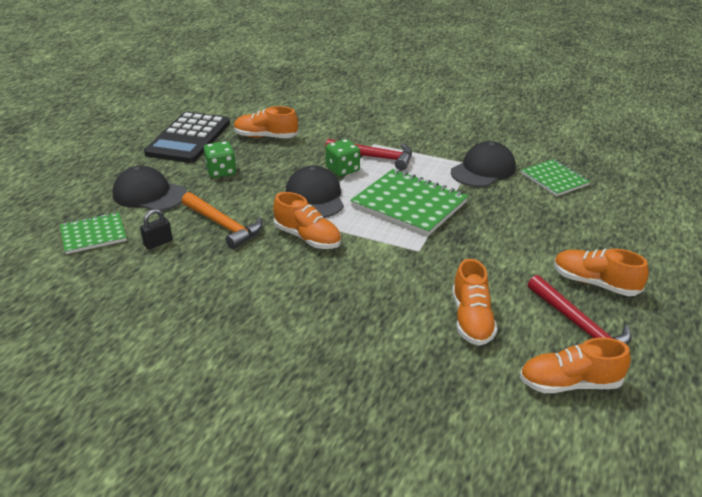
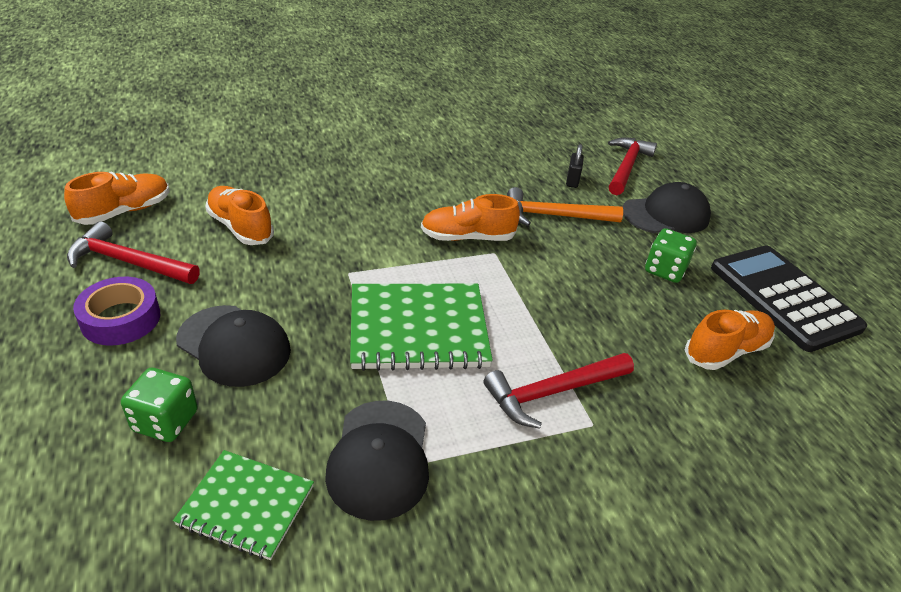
camera: 135 degrees right, 5 degrees up
green notebook [60,212,127,254] -> red hammer [608,137,657,195]
black cap [286,165,344,218] -> black cap moved to [176,305,291,387]
green dice [326,139,360,176] -> green dice moved to [121,368,198,442]
orange shoe [554,249,649,296] -> purple tape [73,277,160,346]

